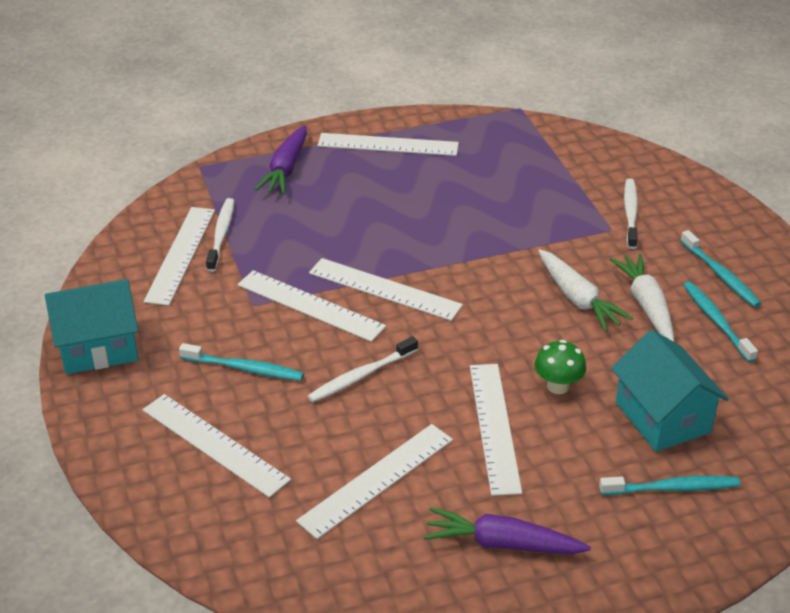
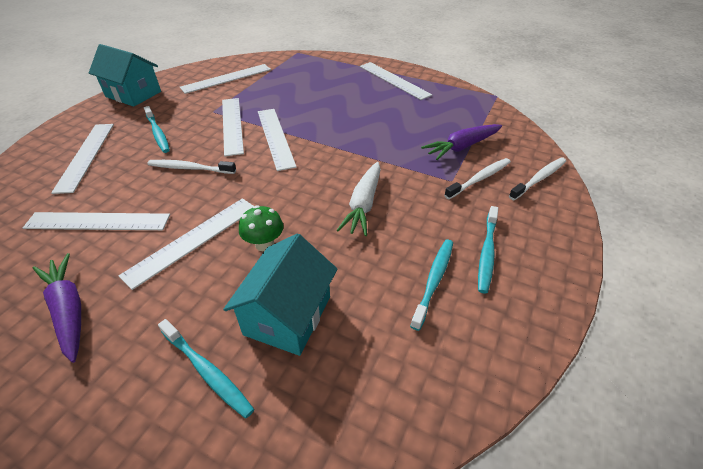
camera: 45 degrees right, 5 degrees up
white toothbrush [206,198,234,272] -> white toothbrush moved to [509,157,566,200]
purple carrot [255,125,307,195] -> purple carrot moved to [421,124,502,160]
white carrot [610,254,674,342] -> none

